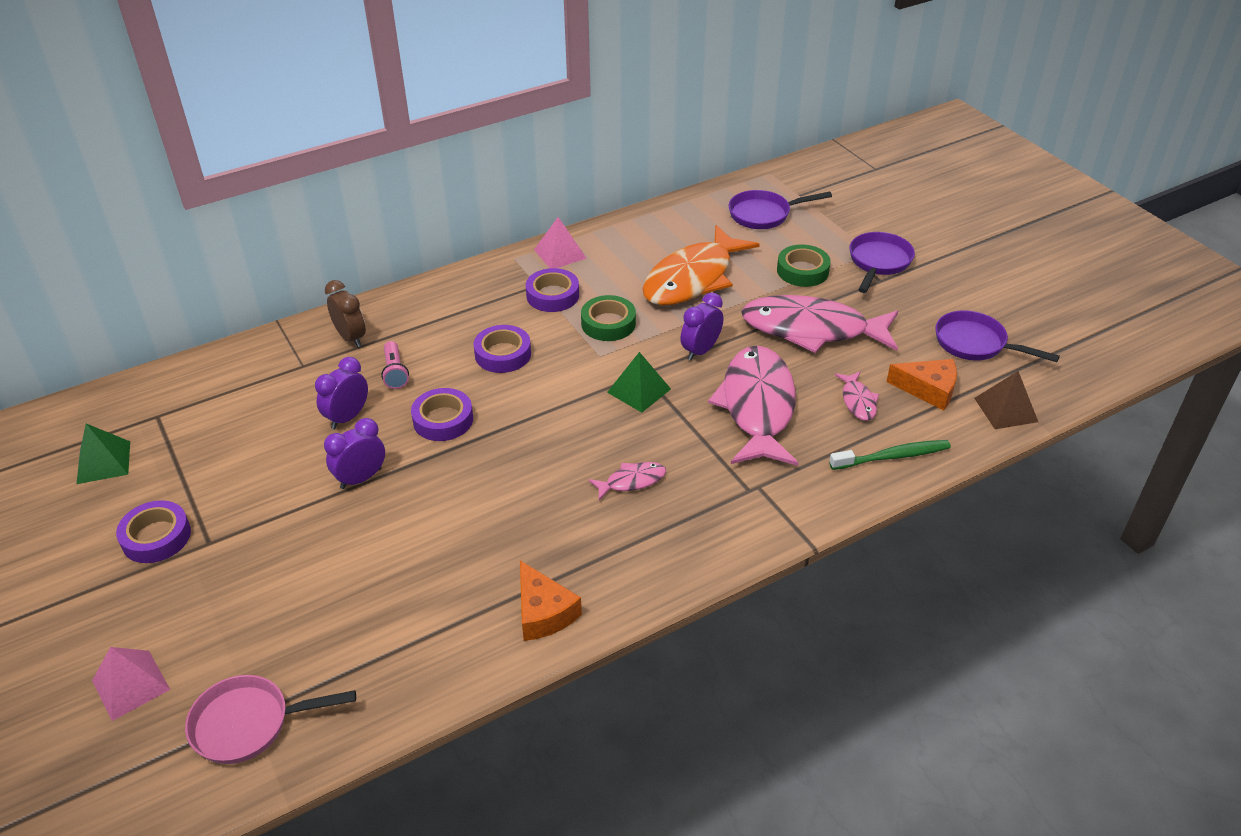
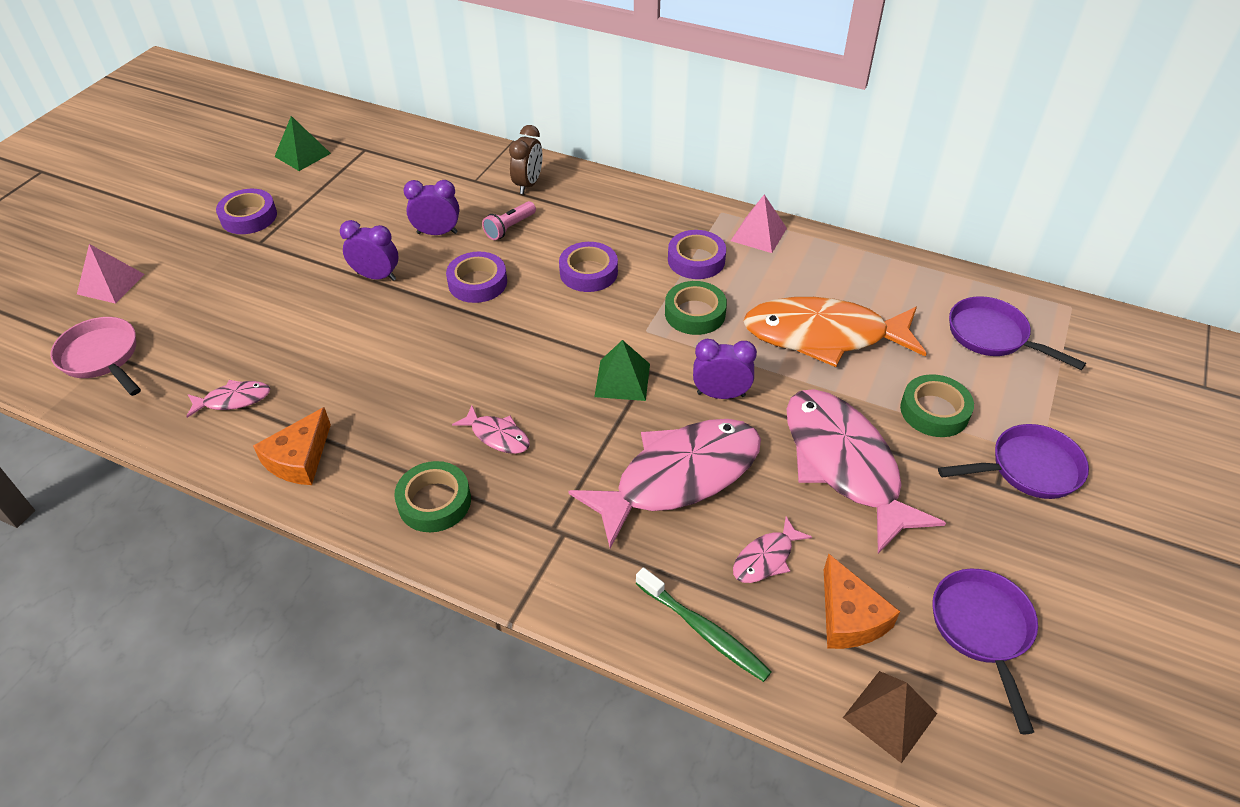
camera: 55 degrees right, 5 degrees up
none -> pink fish [186,380,270,418]
none -> green tape [394,461,471,532]

